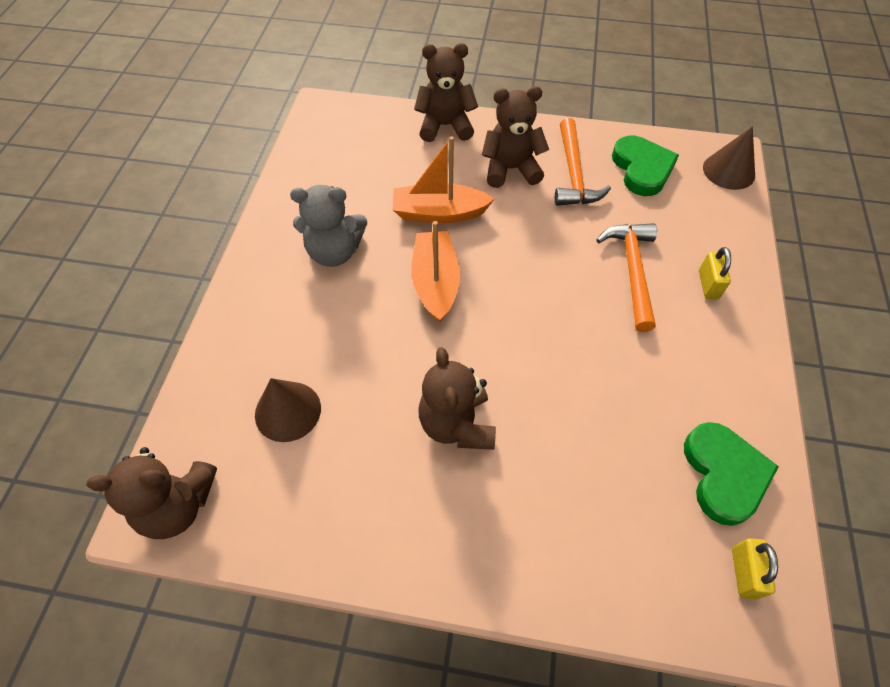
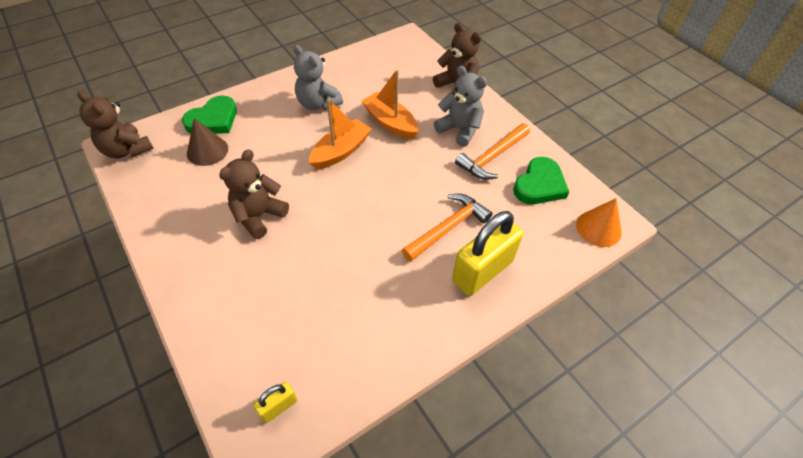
camera: 45 degrees right, 5 degrees down
brown teddy bear [482,86,549,188] -> grey teddy bear [434,66,487,147]
green heart [684,422,779,526] -> green heart moved to [182,95,237,134]
yellow padlock [699,247,731,299] -> yellow padlock [452,211,523,296], size x2.14
brown cone [703,126,755,190] -> orange cone [576,198,622,247]

